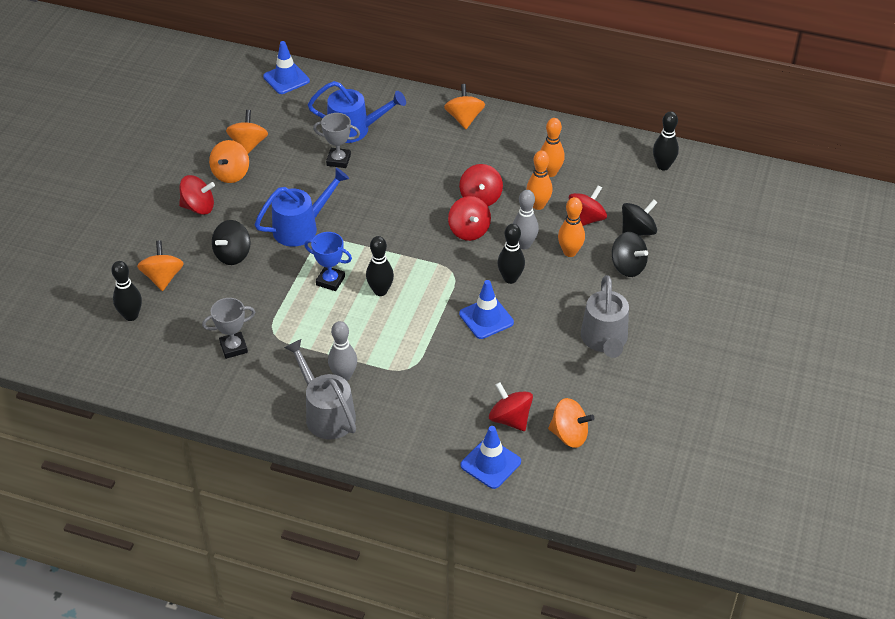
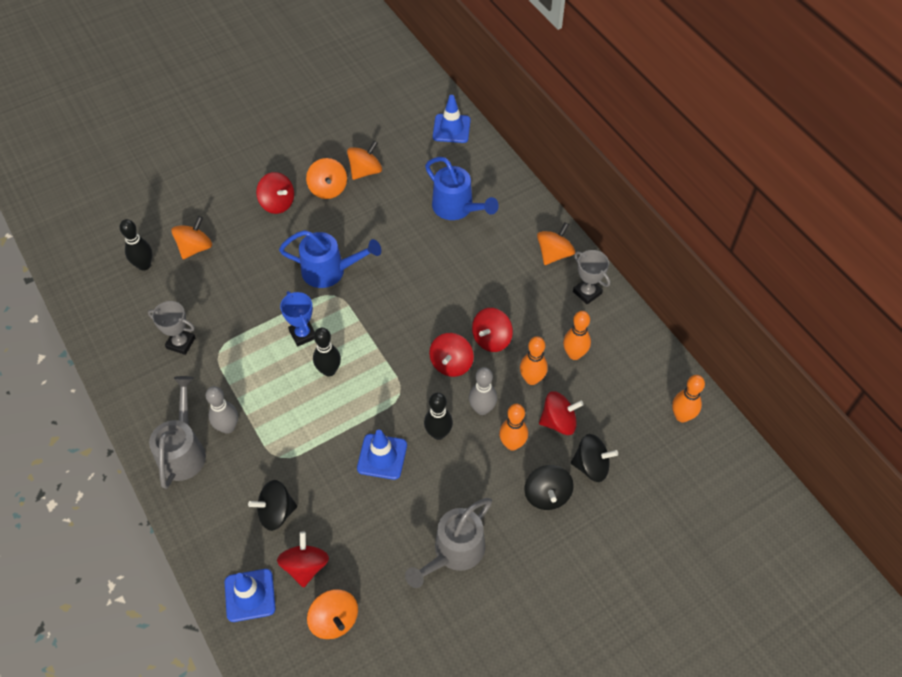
camera: 40 degrees right, 10 degrees up
orange spinning top [209,140,249,183] -> orange spinning top turned 75 degrees counterclockwise [306,158,347,199]
black spinning top [212,220,250,265] -> black spinning top moved to [248,480,297,531]
grey trophy [313,113,360,168] -> grey trophy moved to [573,250,610,305]
black bowling pin [653,111,679,170] -> orange bowling pin [672,375,705,422]

